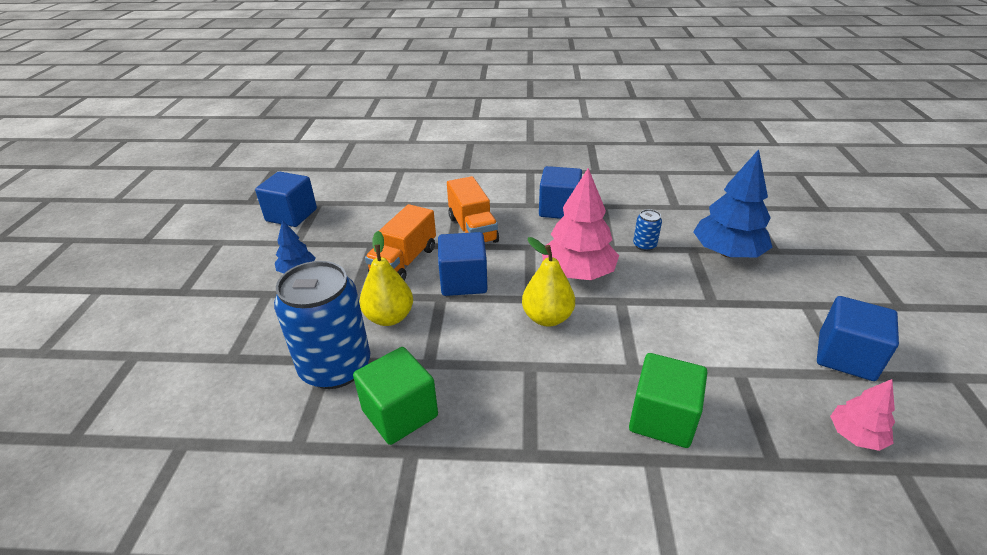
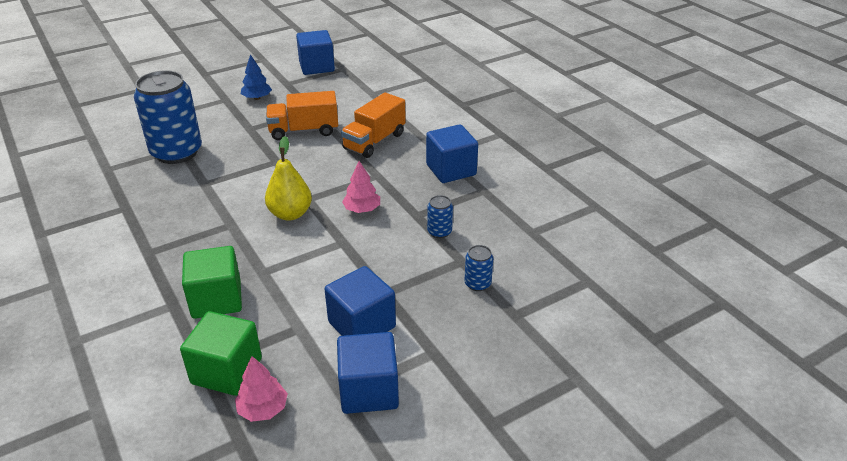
camera: 55 degrees right, 0 degrees up
green cube [353,347,438,445] -> green cube moved to [180,311,262,396]
yellow pear [359,231,413,326] -> none
blue cube [438,232,487,296] -> blue cube moved to [324,266,396,336]
pink tree [542,168,619,280] -> pink tree [342,161,380,213], size x0.53
blue tree [693,149,773,257] -> blue can [464,245,493,291]

